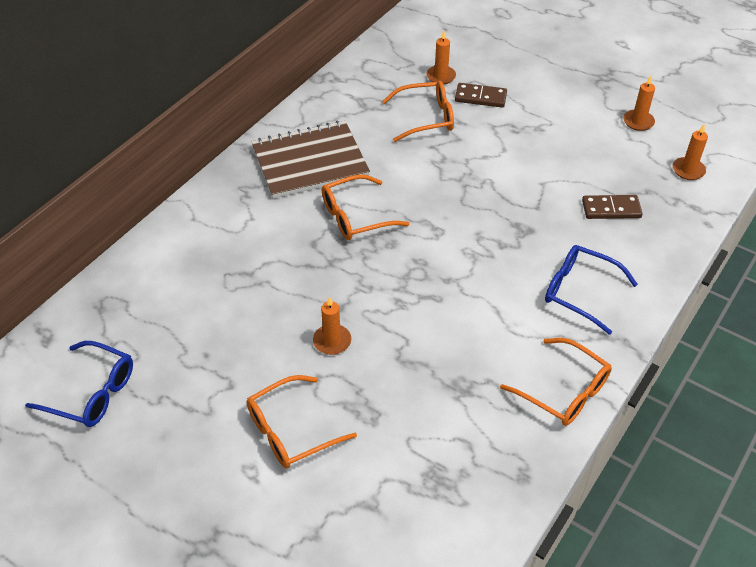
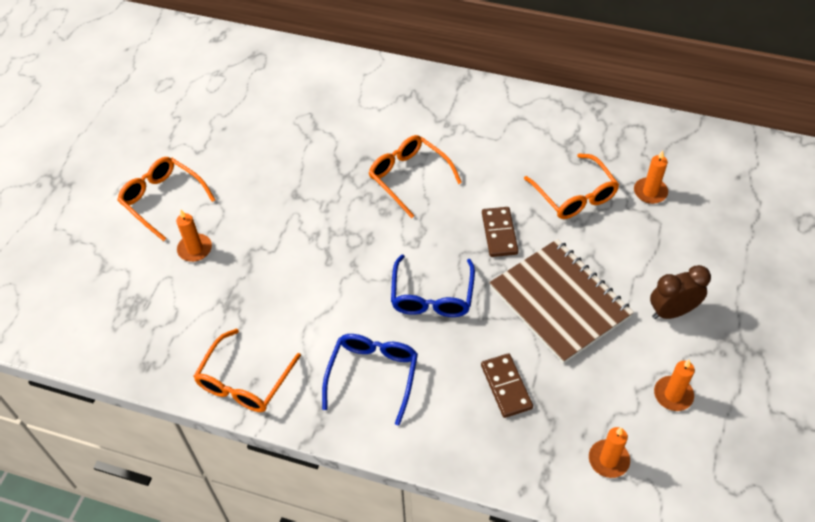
camera: 75 degrees right, 5 degrees up
blue glasses [25,341,133,427] -> blue glasses moved to [391,255,475,317]
brown notebook [252,121,370,199] -> brown notebook moved to [489,239,634,364]
orange candle [313,296,351,355] -> orange candle moved to [176,210,212,262]
brown domino [455,83,507,108] -> brown domino moved to [482,207,518,257]
none -> brown clock [650,265,711,319]

